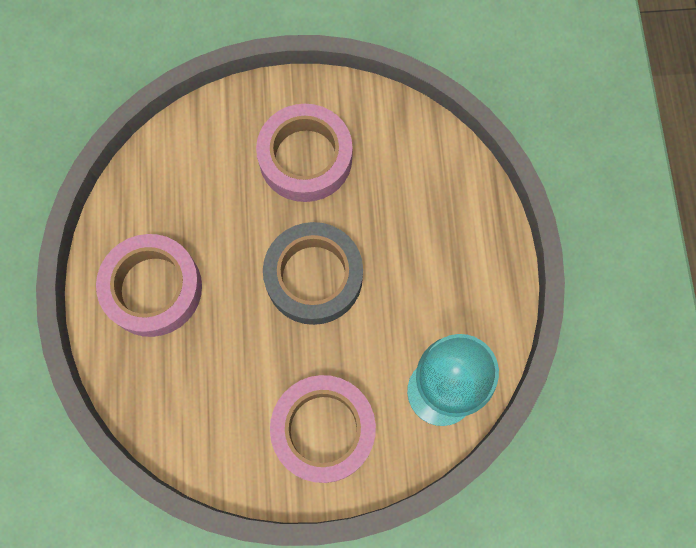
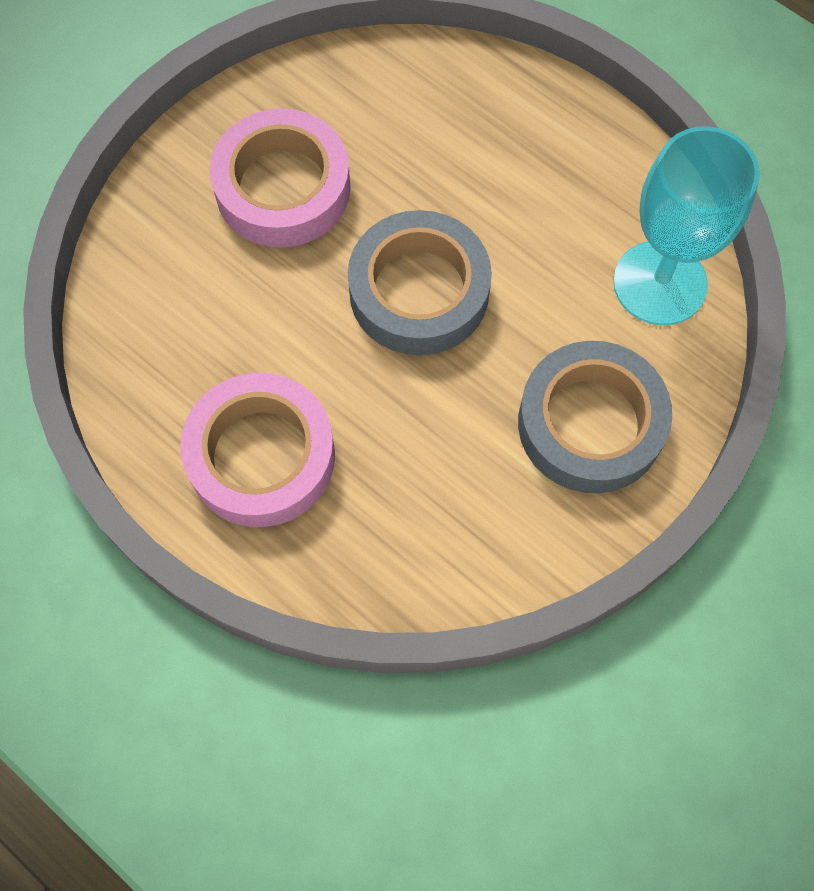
camera: 45 degrees left, 5 degrees down
pink tape [270,375,376,483] -> grey tape [518,341,672,493]

